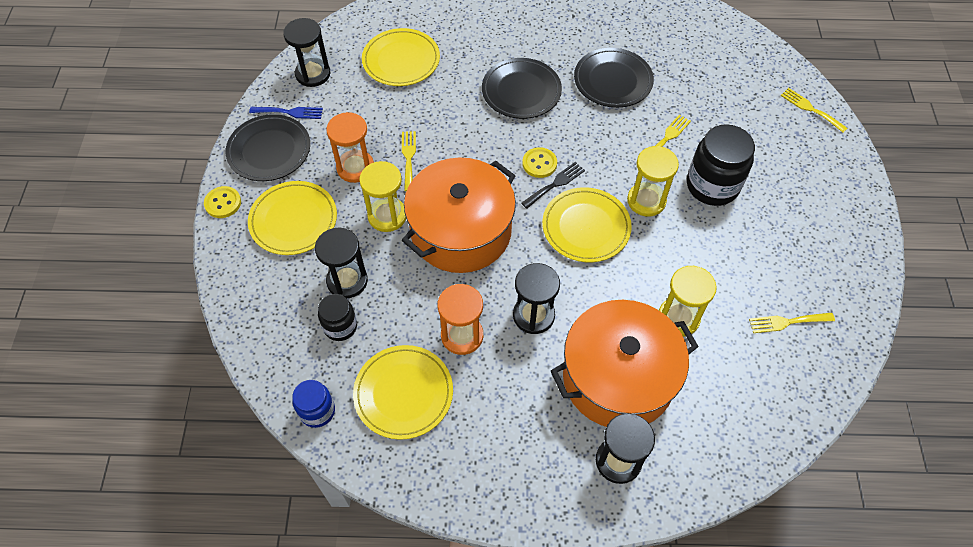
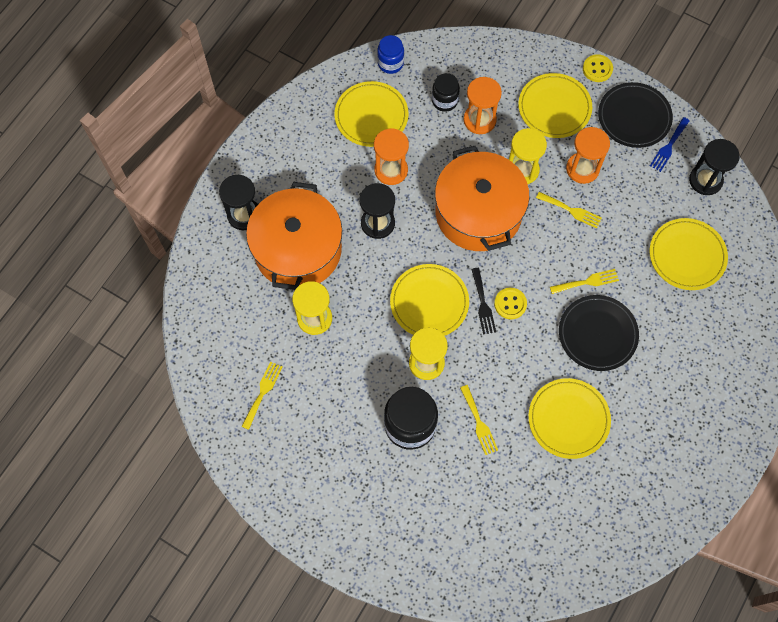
camera: 120 degrees right, 10 degrees up
black hourglass [315,228,368,298] -> orange hourglass [463,77,502,134]
black plate [574,48,654,108] -> yellow plate [528,378,611,459]
yellow fork [780,88,848,133] -> yellow fork moved to [550,269,619,294]

